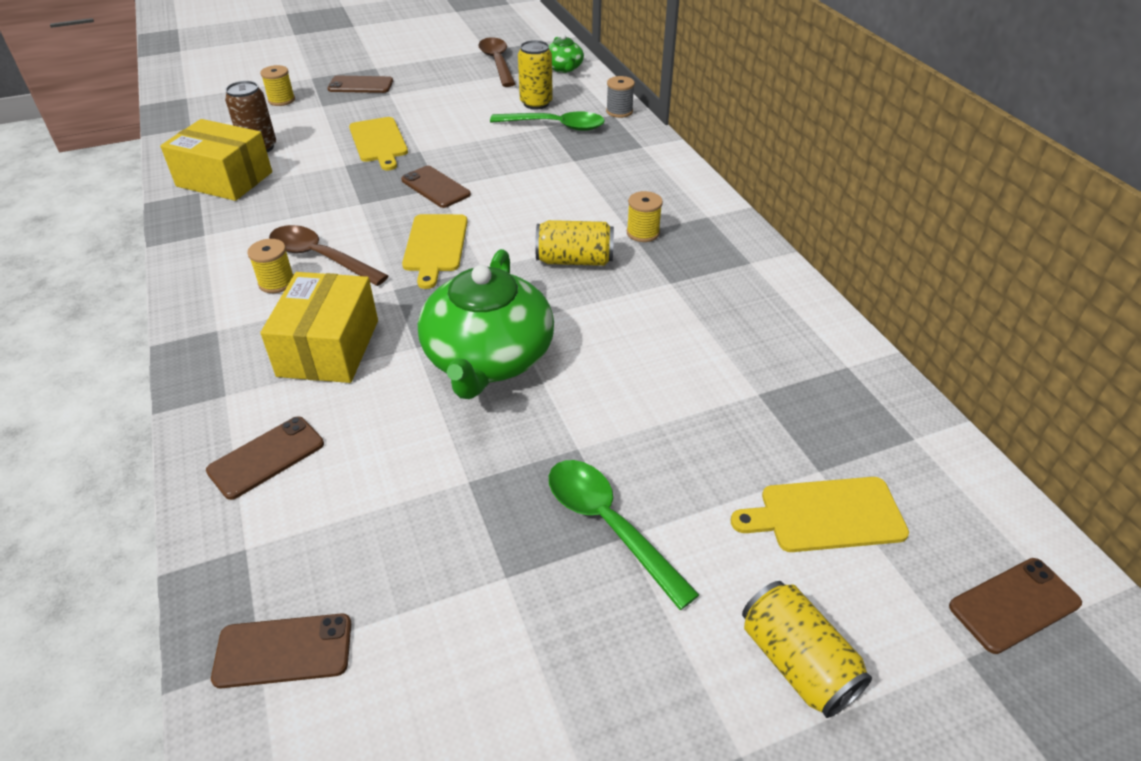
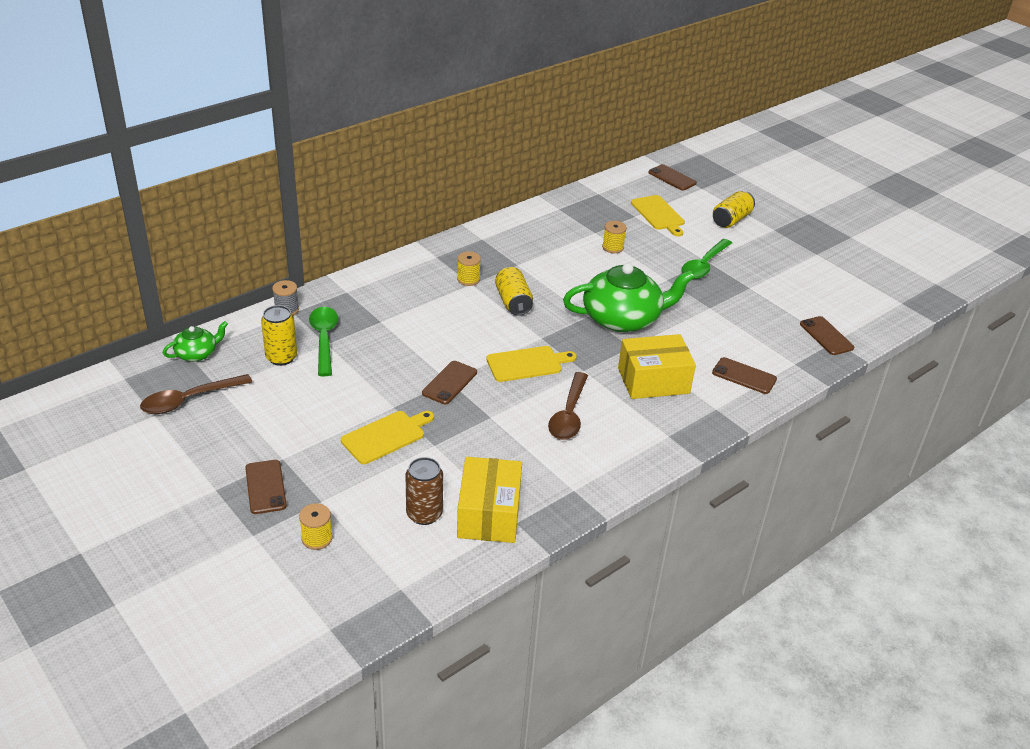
camera: 110 degrees left, 5 degrees down
yellow spool [247,239,294,293] -> yellow spool moved to [602,221,627,253]

